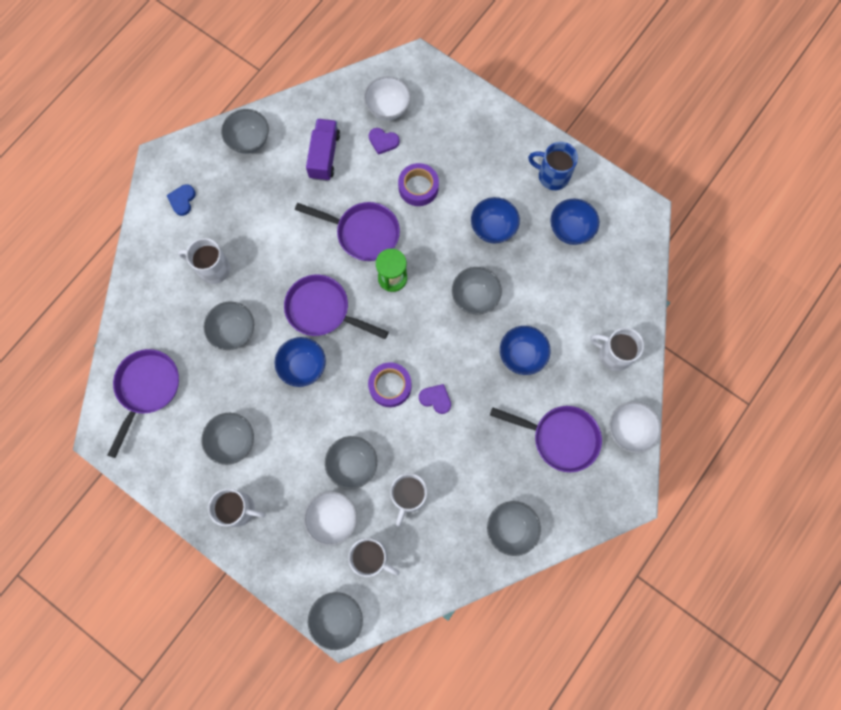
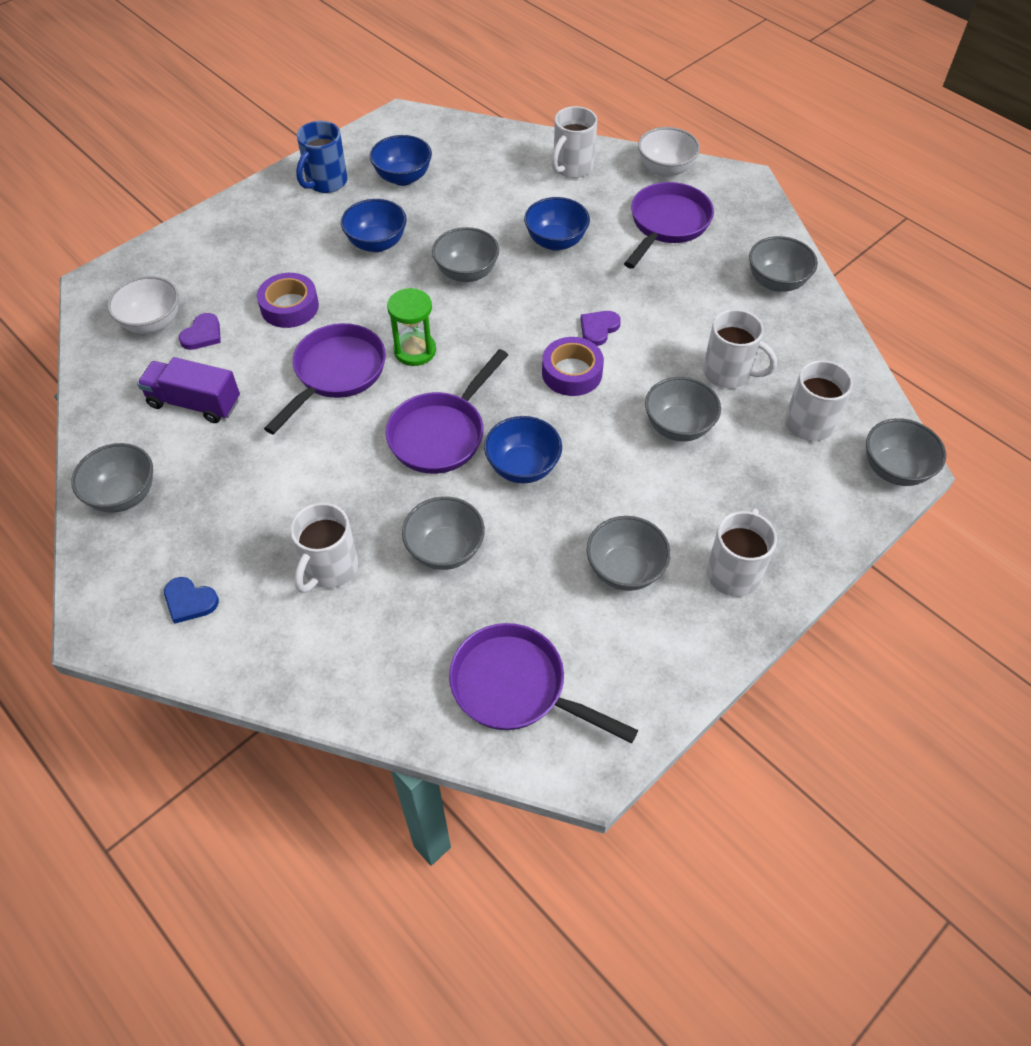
camera: 80 degrees left, 20 degrees down
white bowl [304,491,357,546] -> none

